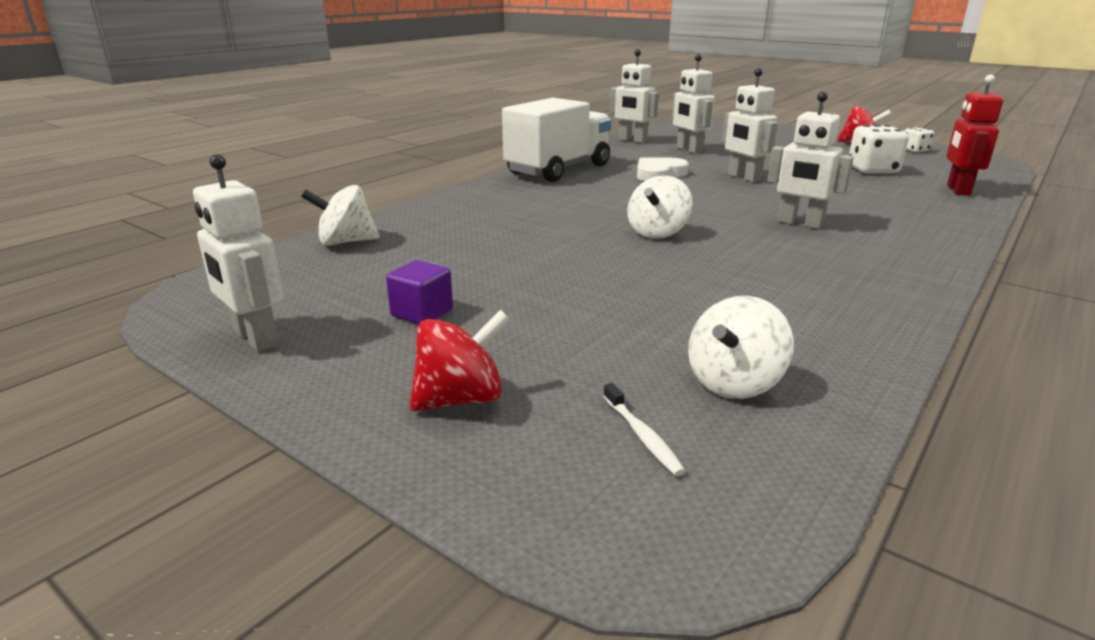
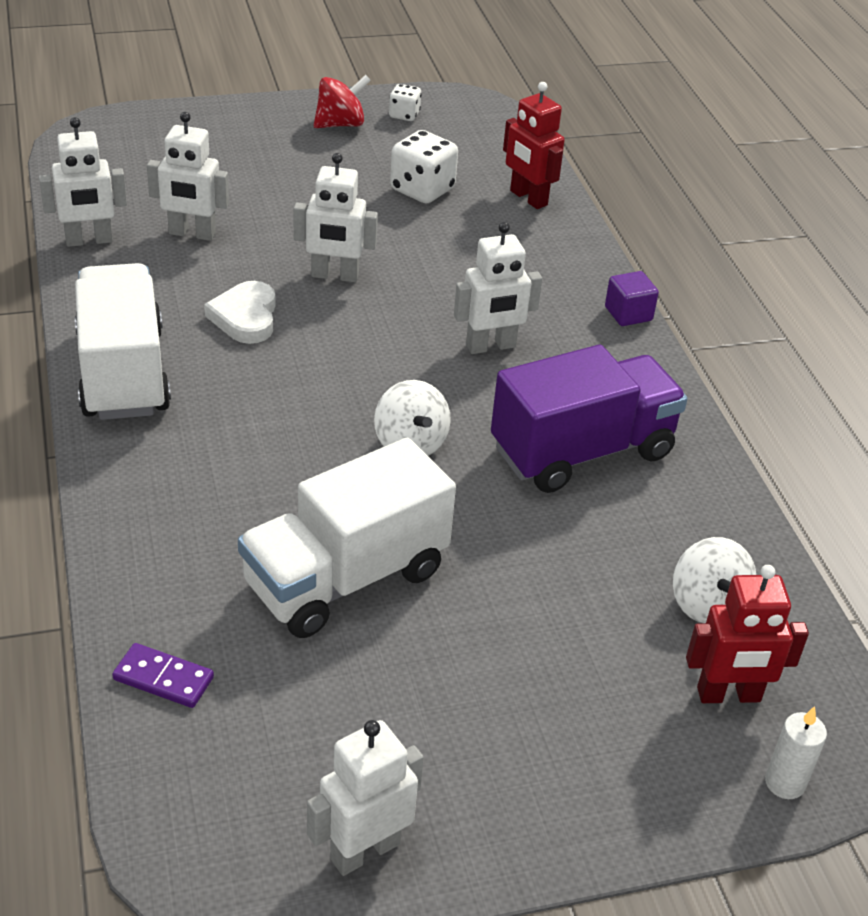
camera: 55 degrees left, 15 degrees up
white robot [193,154,284,352] -> white robot turned 150 degrees clockwise [307,720,424,876]
white spinning top [301,185,380,246] -> purple domino [112,643,214,708]
purple cube [386,260,453,324] -> purple cube moved to [605,271,659,326]
red spinning top [409,310,510,411] -> none
white toothbrush [603,383,685,476] -> red robot [686,565,809,703]
none -> white truck [238,438,456,638]
none -> purple truck [491,345,688,493]
none -> white candle [765,706,827,799]

